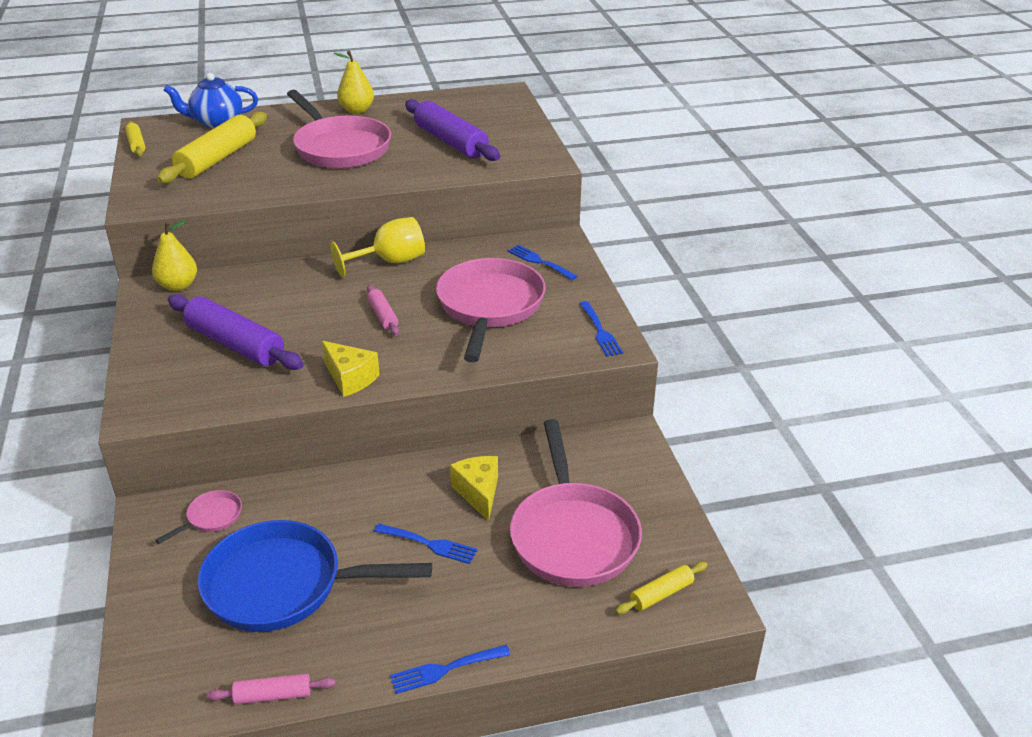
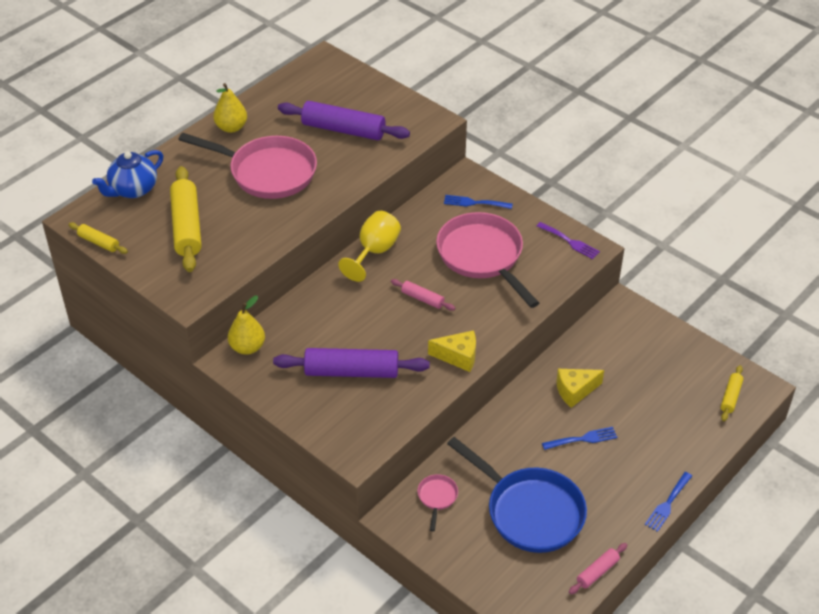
camera: 35 degrees left, 10 degrees up
blue pan [198,520,432,632] -> blue pan turned 105 degrees counterclockwise [447,437,587,553]
yellow cheese [450,456,498,521] -> yellow cheese turned 60 degrees counterclockwise [556,369,604,408]
pink pan [510,419,642,587] -> none
blue fork [579,301,623,357] -> purple fork [537,222,600,259]

